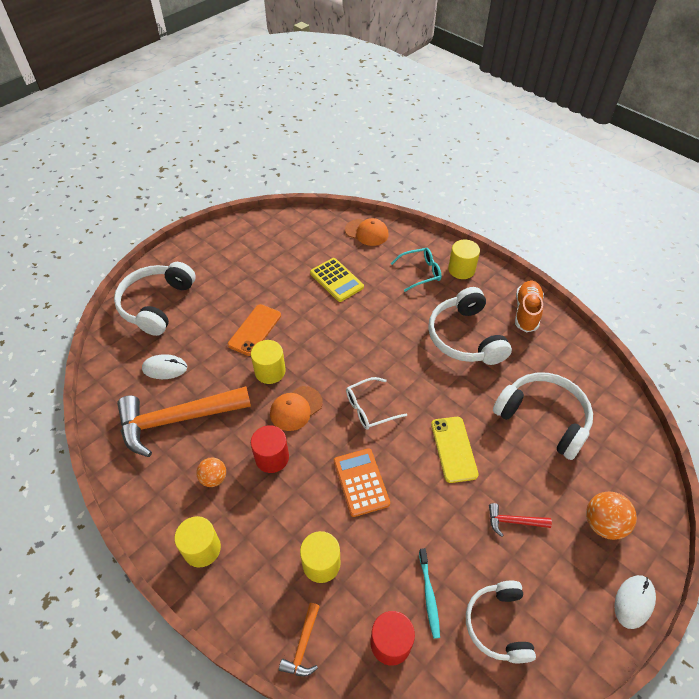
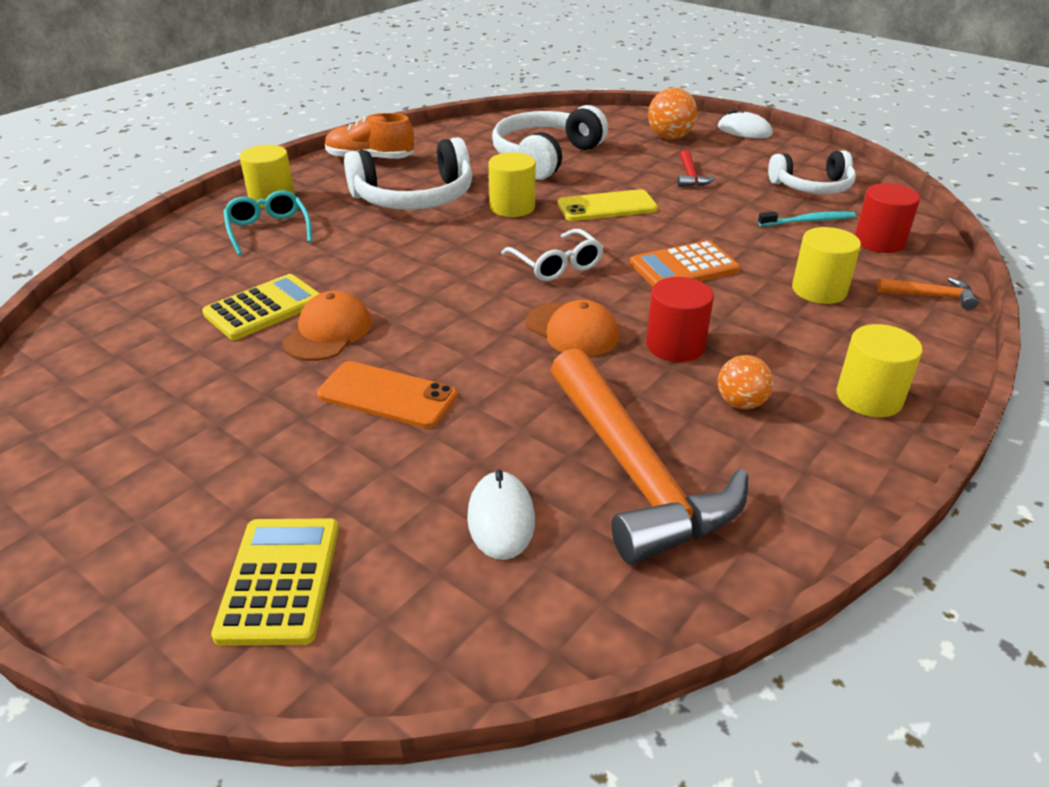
camera: 95 degrees left, 15 degrees down
white headphones [114,262,196,336] -> yellow calculator [211,518,339,646]
yellow cylinder [251,340,286,384] -> yellow cylinder moved to [488,152,536,217]
orange cap [345,218,389,246] -> orange cap moved to [283,291,372,361]

